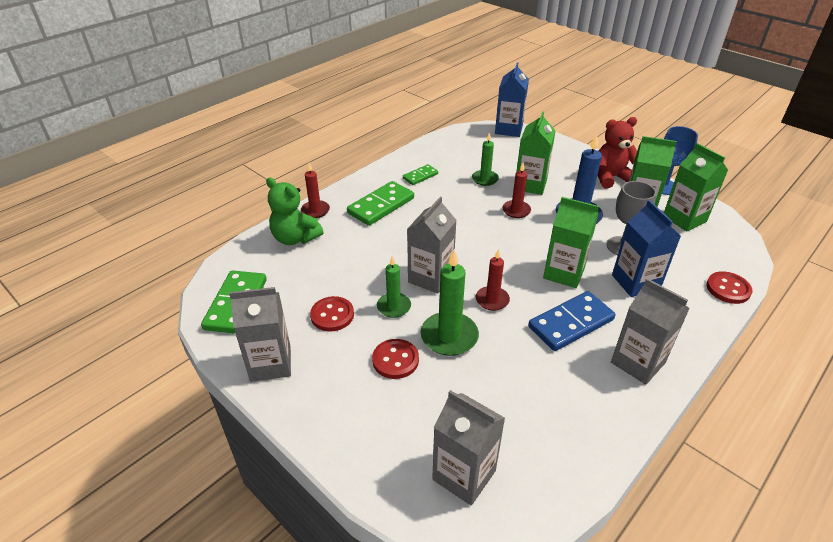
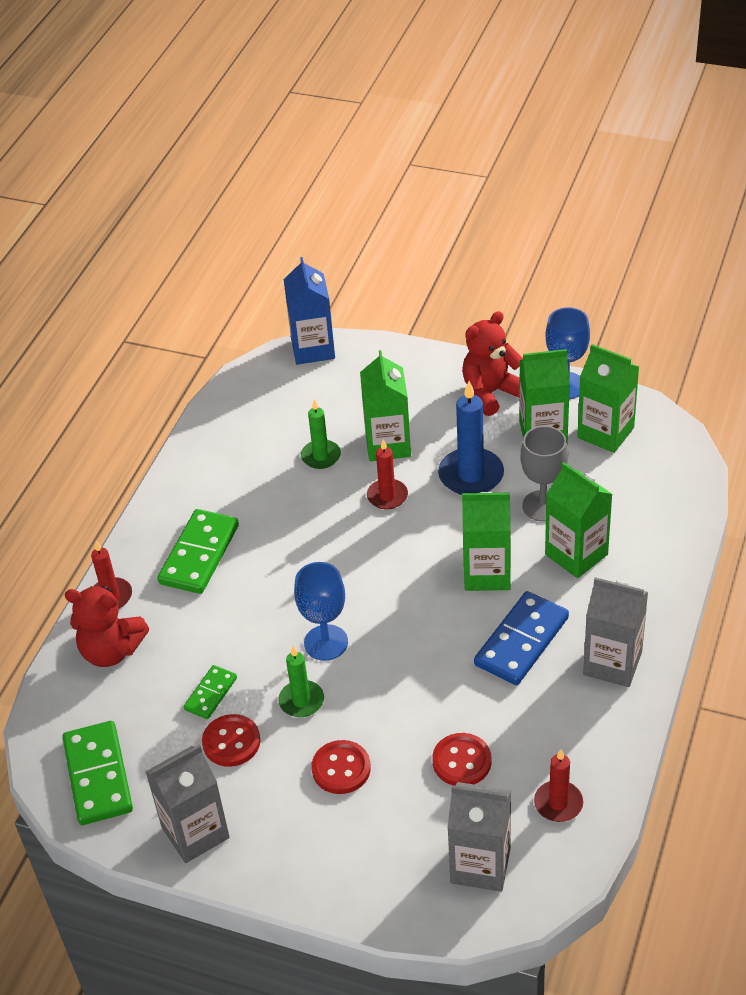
camera: 20 degrees left, 5 degrees up
green teddy bear [266,177,324,245] -> red teddy bear [65,585,149,667]
green domino [403,164,438,185] -> green domino moved to [184,665,237,719]
grey carton [407,197,457,294] -> blue goblet [294,562,348,661]
green candle [421,249,479,356] -> none
red candle [476,249,510,311] -> red candle moved to [534,749,583,822]
blue carton [612,200,681,297] -> green carton [545,462,612,578]
red button [706,271,752,304] -> red button moved to [432,733,492,786]

